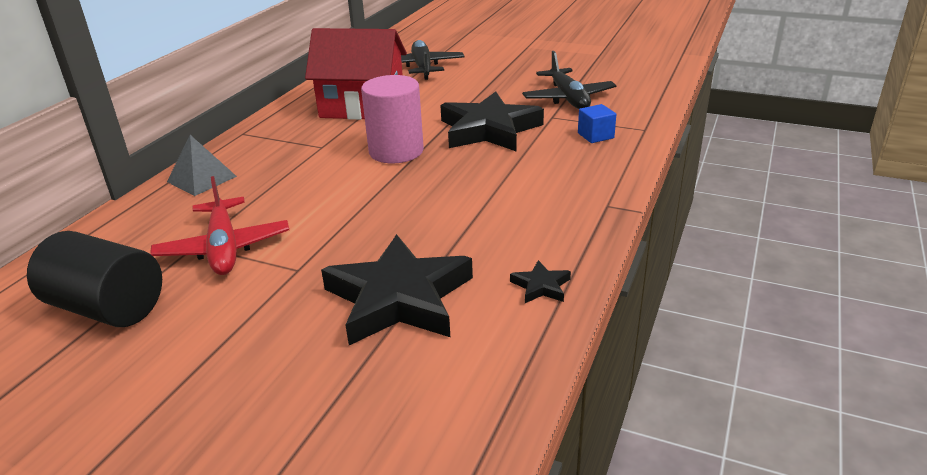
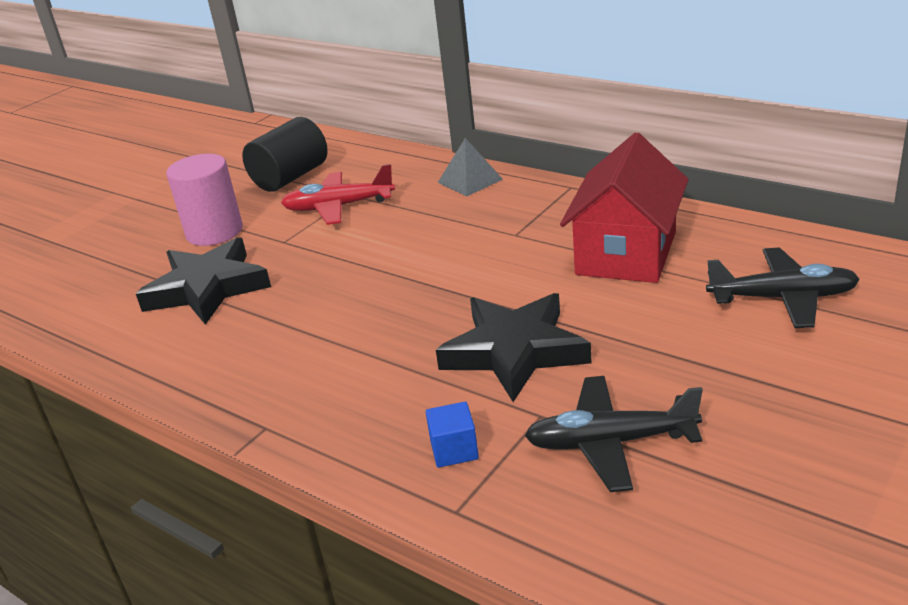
camera: 105 degrees right, 0 degrees up
pink cylinder [361,75,424,163] -> pink cylinder moved to [166,154,243,246]
black star [510,260,571,303] -> none

